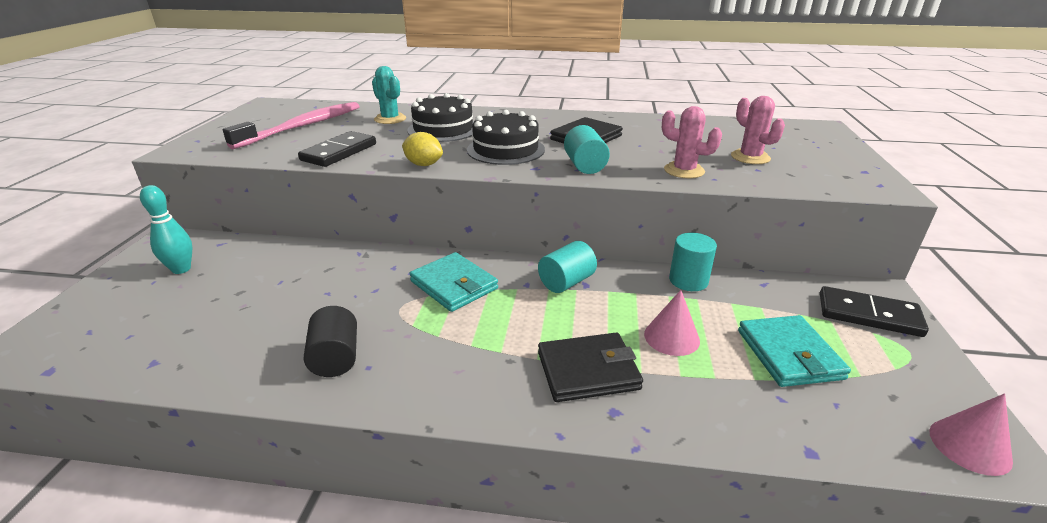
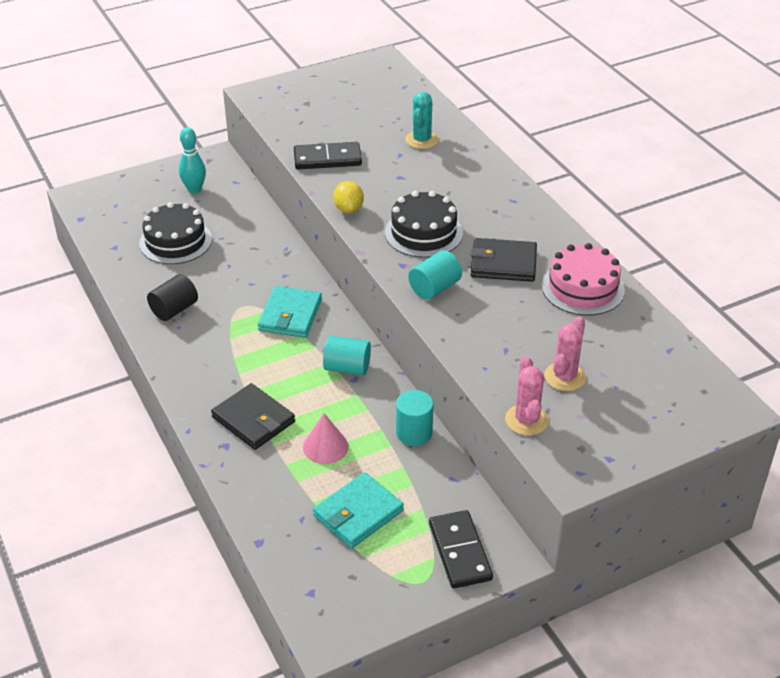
camera: 55 degrees right, 10 degrees up
pink toothbrush [223,102,360,149] -> none
black cake [407,93,473,142] -> black cake moved to [139,202,212,264]
pink cactus [662,106,722,178] -> pink cactus moved to [505,356,549,436]
pink cone [929,393,1013,476] -> none
none -> pink cake [542,243,625,316]

